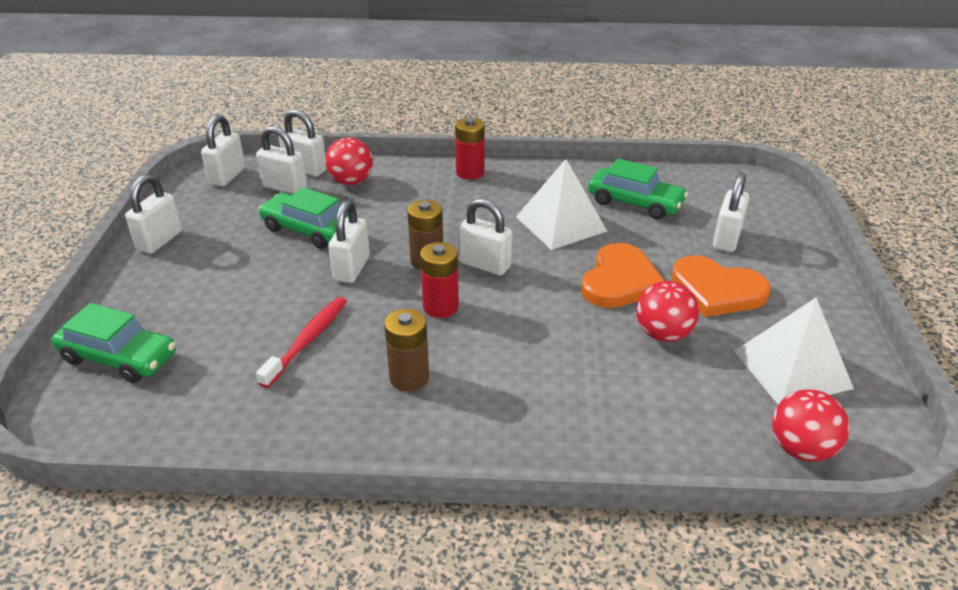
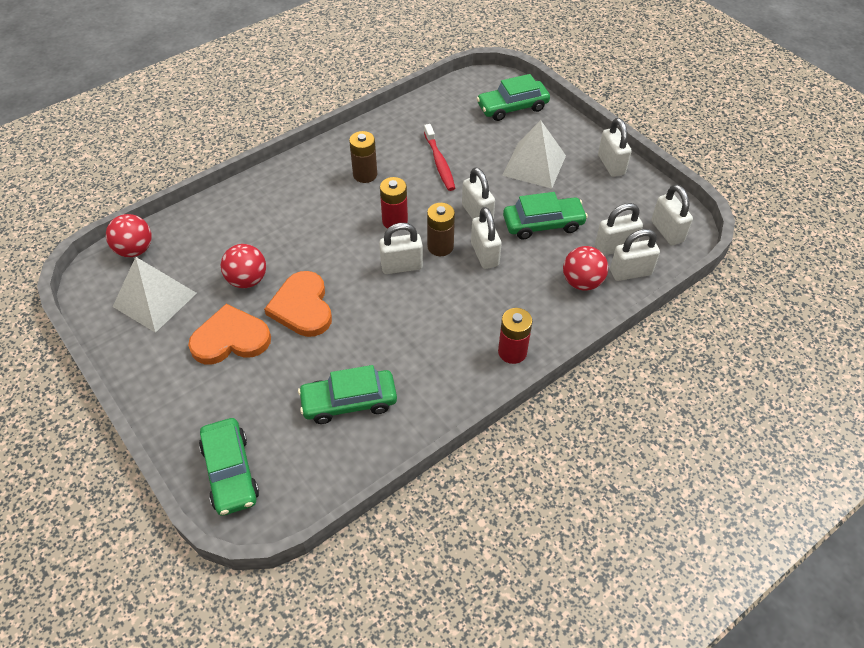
camera: 140 degrees right, 15 degrees up
white pyramid [516,159,607,250] -> white pyramid moved to [502,120,566,189]
white padlock [713,173,749,252] -> white padlock moved to [471,207,502,269]
none -> green car [199,418,259,516]

